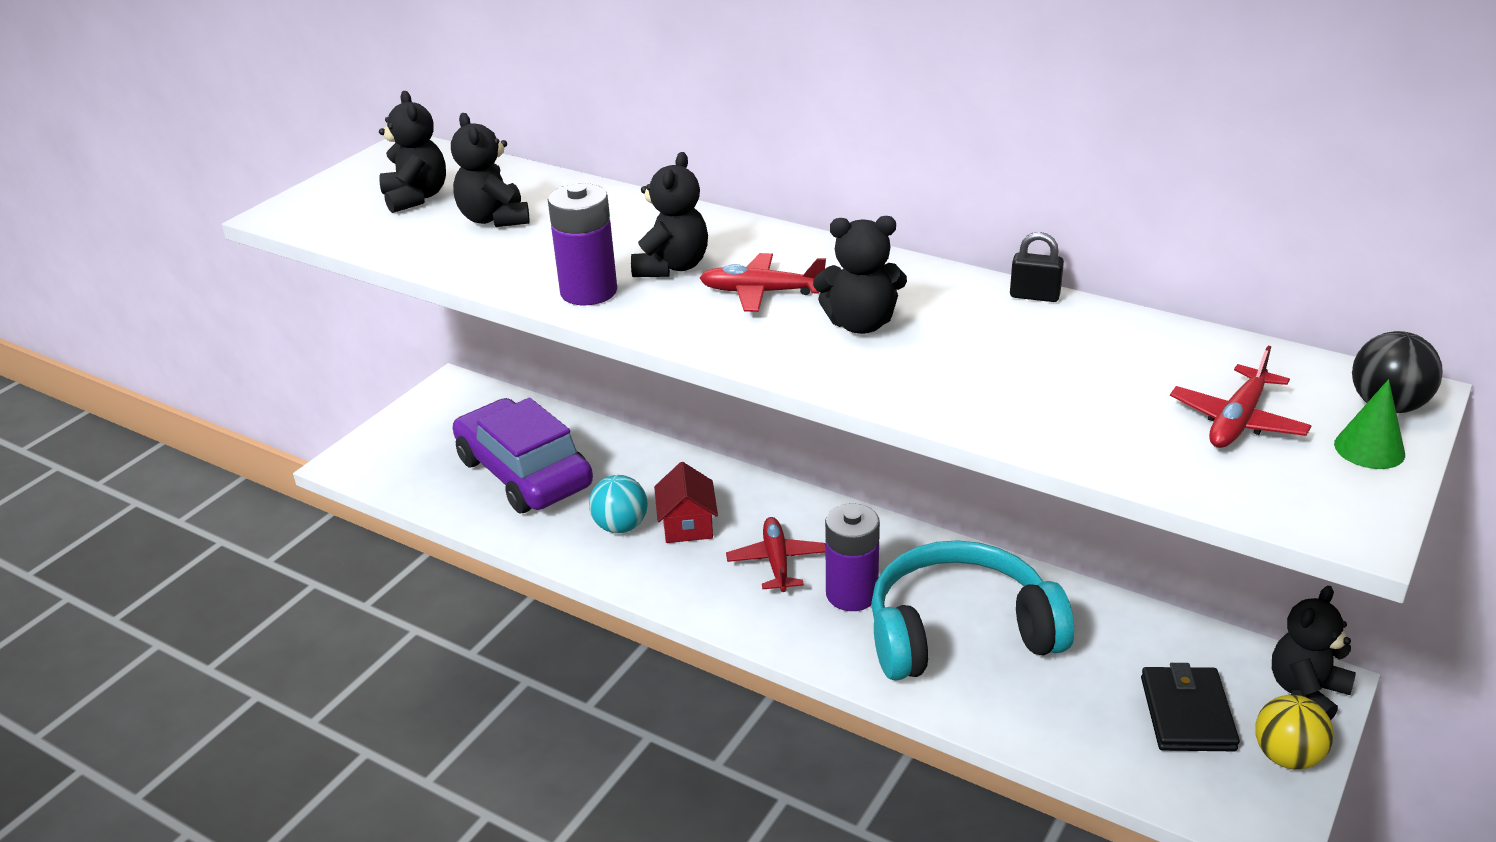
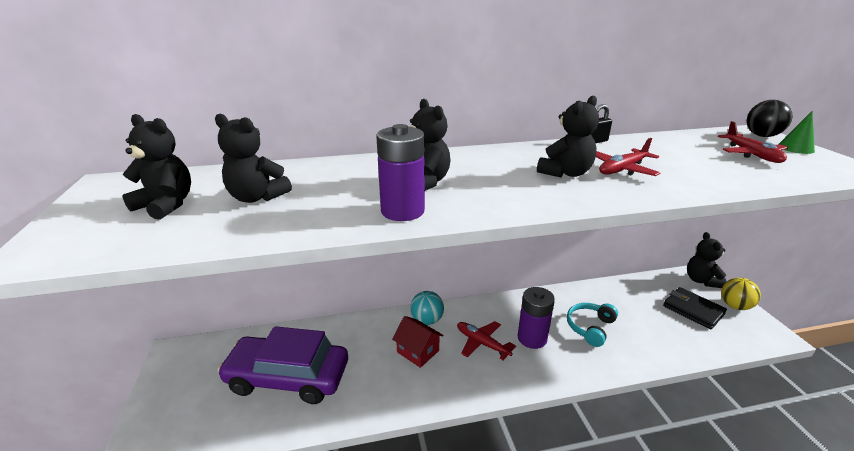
camera: 45 degrees left, 5 degrees down
turquoise ball [589,475,648,533] -> turquoise ball moved to [410,291,444,325]
red plane [700,253,826,312] -> red plane moved to [596,138,661,176]
turquoise headphones [871,540,1074,681] -> turquoise headphones [567,303,618,347], size x0.52

